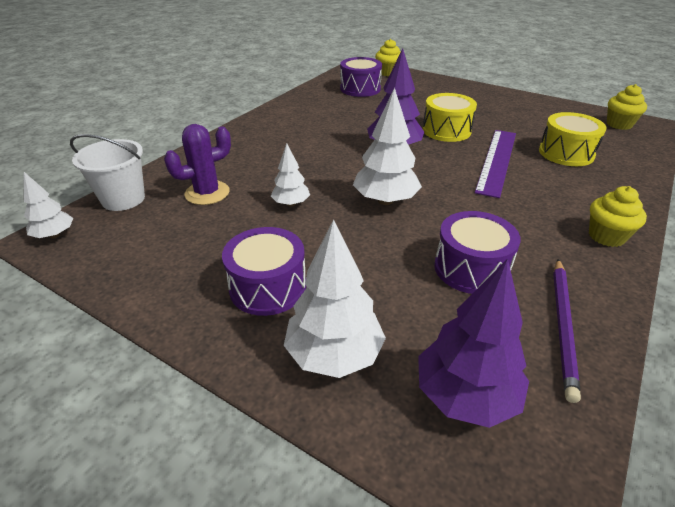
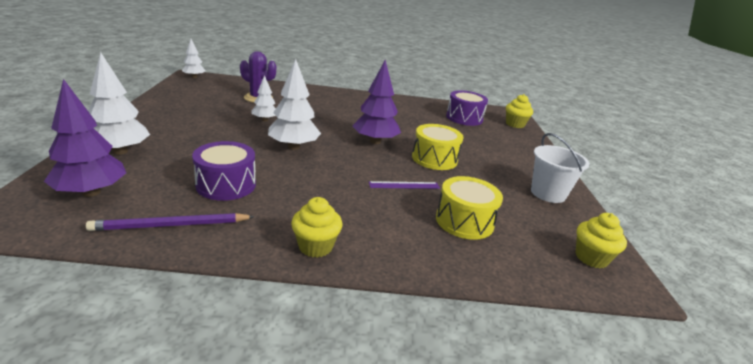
camera: 55 degrees right, 10 degrees down
white bucket [70,134,145,211] -> white bucket moved to [531,133,590,203]
purple drum [222,227,306,316] -> none
purple ruler [475,130,516,198] -> purple ruler [369,181,440,189], size x0.53

